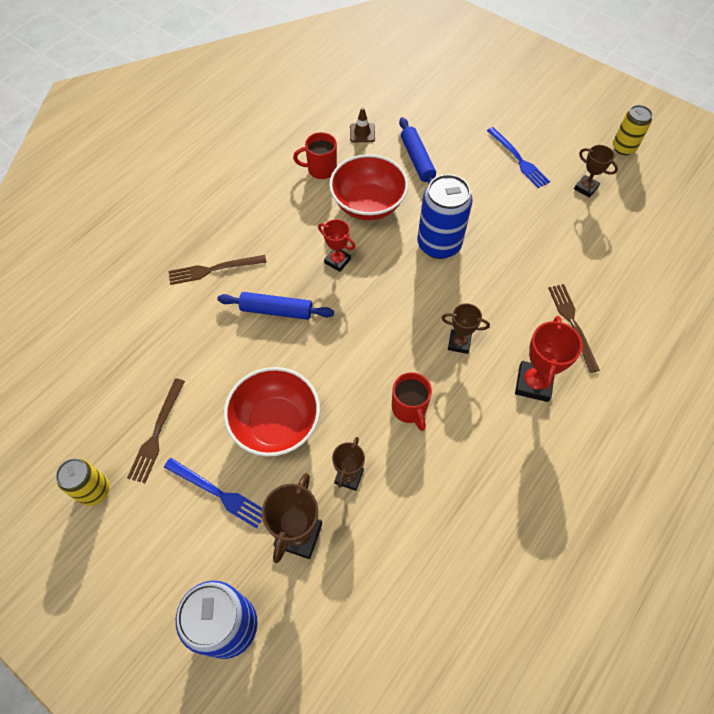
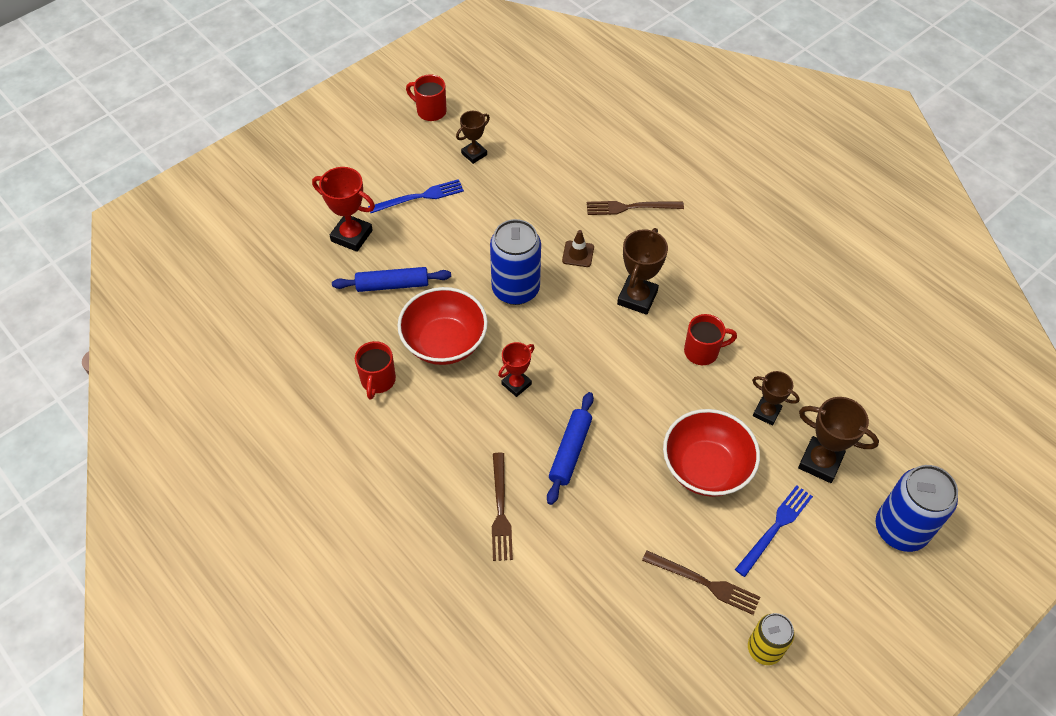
camera: 80 degrees left, 5 degrees down
brown traffic cone [350,107,375,142] -> brown traffic cone moved to [562,230,594,267]
brown trophy [442,303,490,354] -> brown trophy [617,228,668,315], size x1.56
red trophy [515,316,582,402] -> red trophy moved to [312,167,375,252]
yellow can [613,105,653,155] -> red mug [406,75,447,121]

